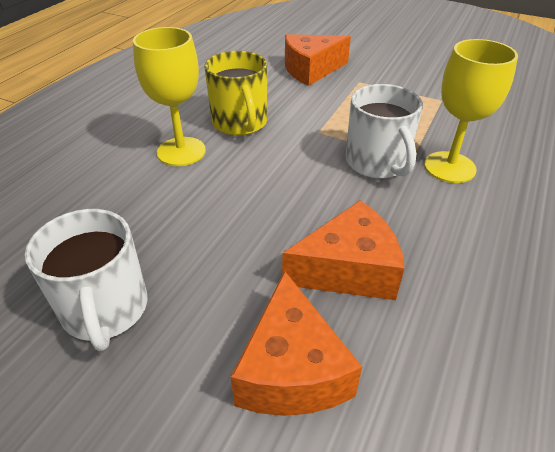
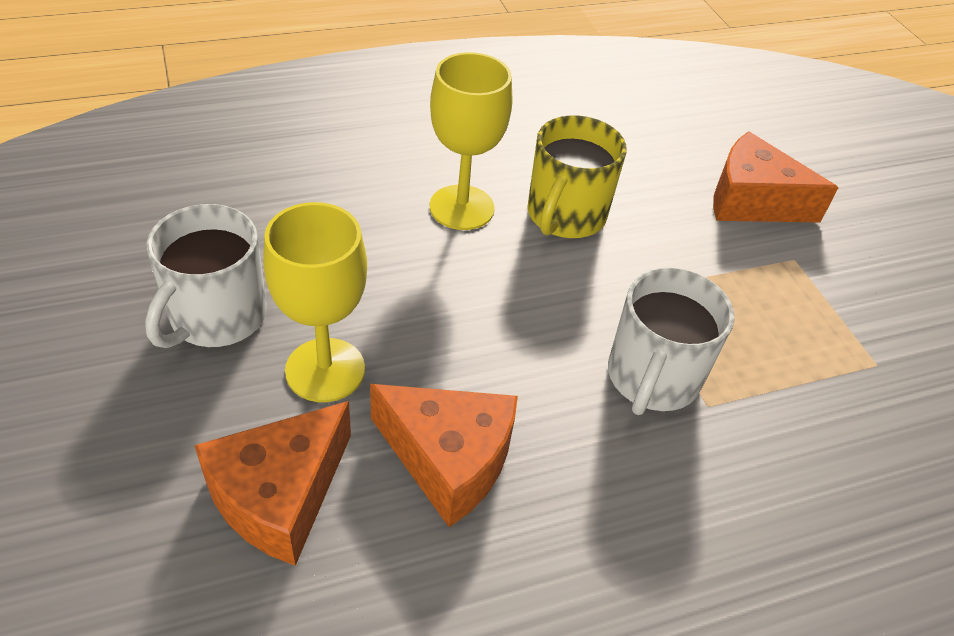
camera: 40 degrees right, 5 degrees up
yellow goblet [424,39,518,183] -> yellow goblet moved to [263,202,367,402]

